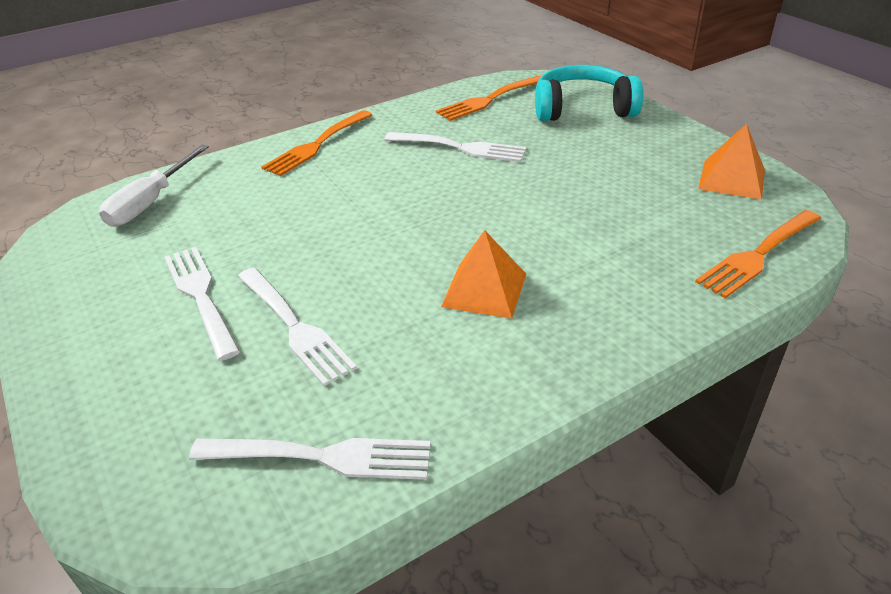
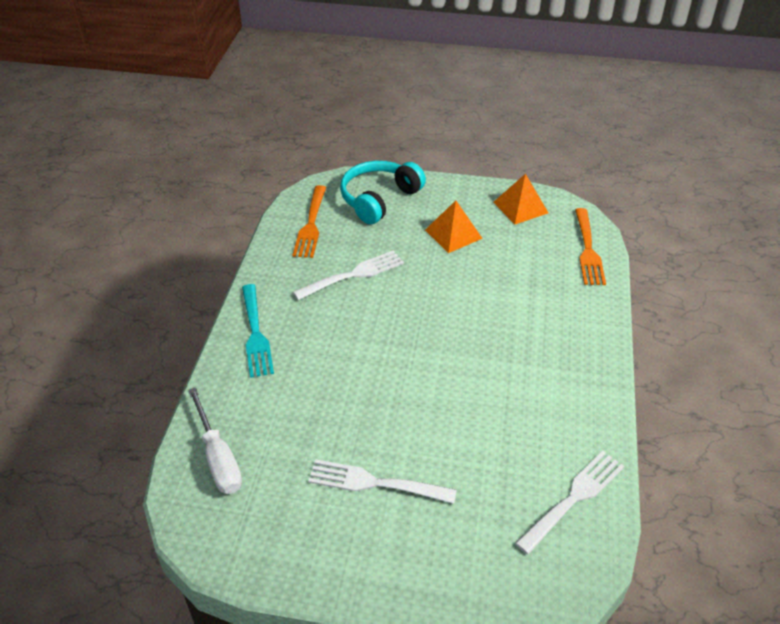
camera: 50 degrees left, 5 degrees up
white fork [238,268,357,386] -> none
orange fork [261,110,372,176] -> turquoise fork [242,284,274,378]
orange pyramid [441,230,526,319] -> orange pyramid moved to [425,200,483,253]

